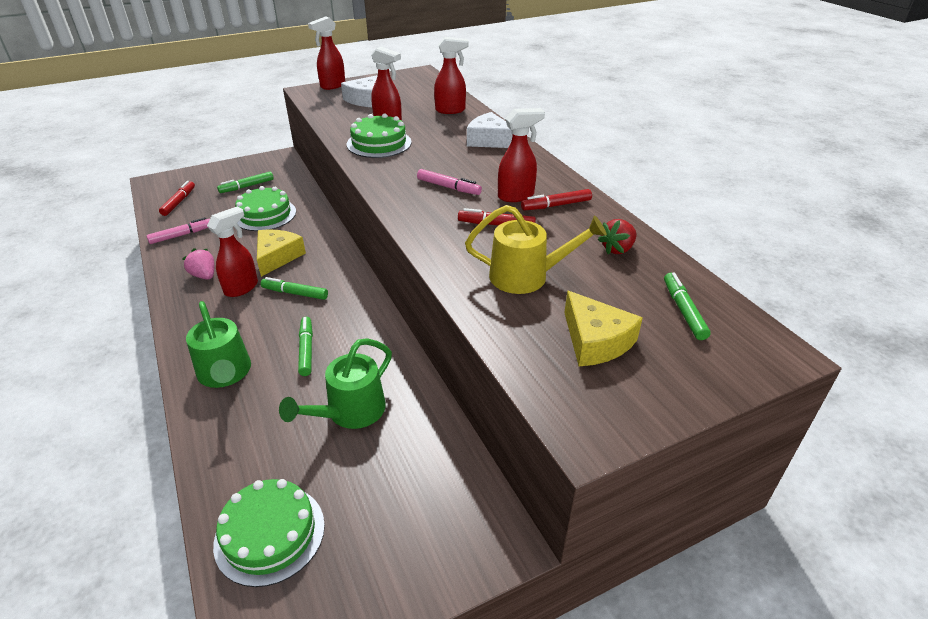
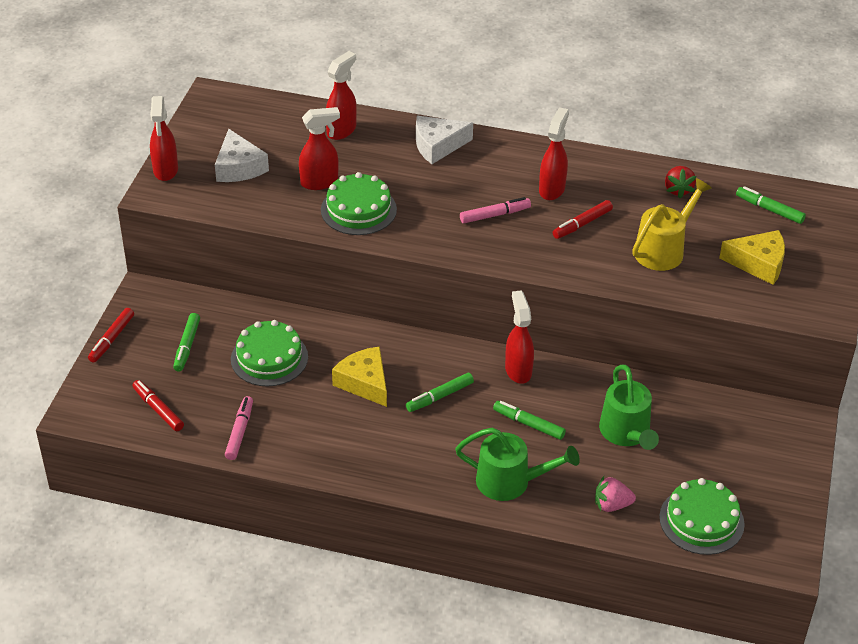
camera: 50 degrees left, 5 degrees up
pink strawberry [182,248,214,280] -> pink strawberry moved to [595,476,636,512]
red spray bottle [207,206,258,297] -> red spray bottle moved to [505,290,534,384]
red marker [521,189,592,211] -> red marker moved to [88,308,134,363]

